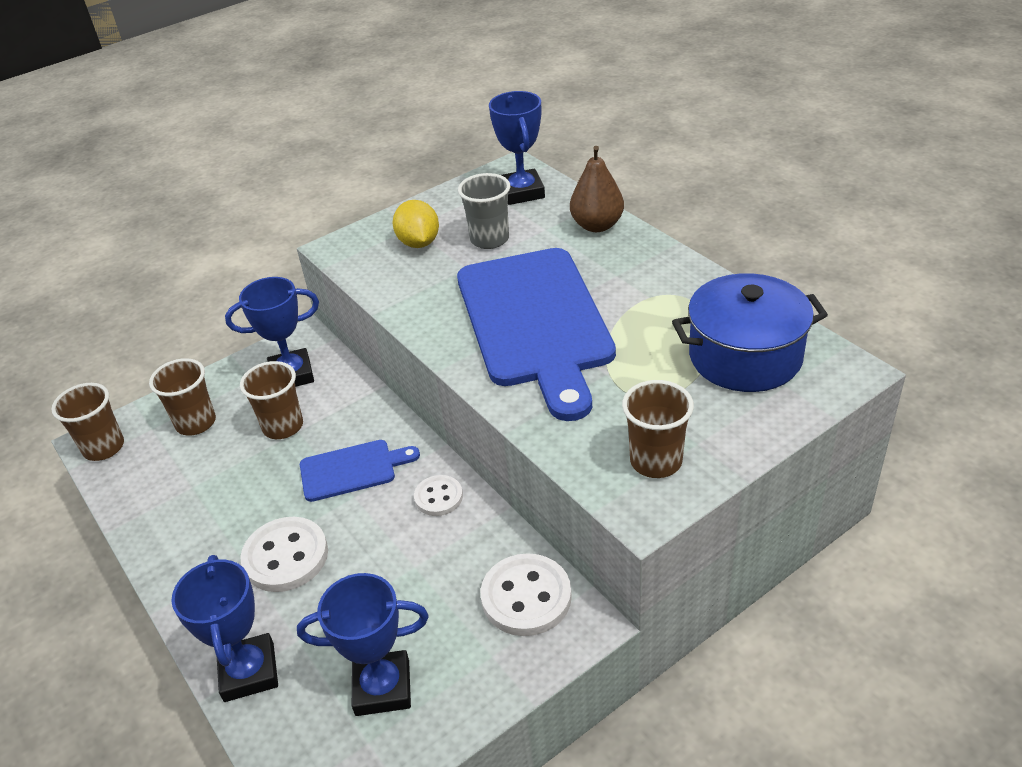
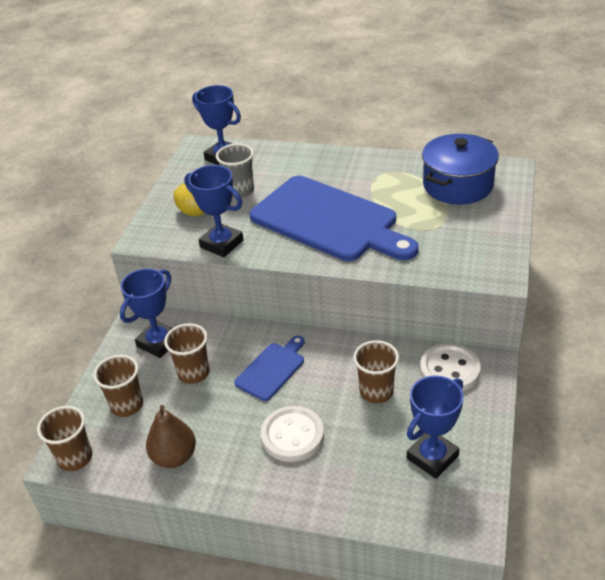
camera: 40 degrees left, 0 degrees up
blue trophy [171,555,278,702] -> blue trophy moved to [184,165,244,257]
white button [414,475,463,516] -> none
brown pear [570,146,624,232] -> brown pear moved to [146,405,196,468]
brown cup [622,380,694,478] -> brown cup moved to [353,340,399,403]

